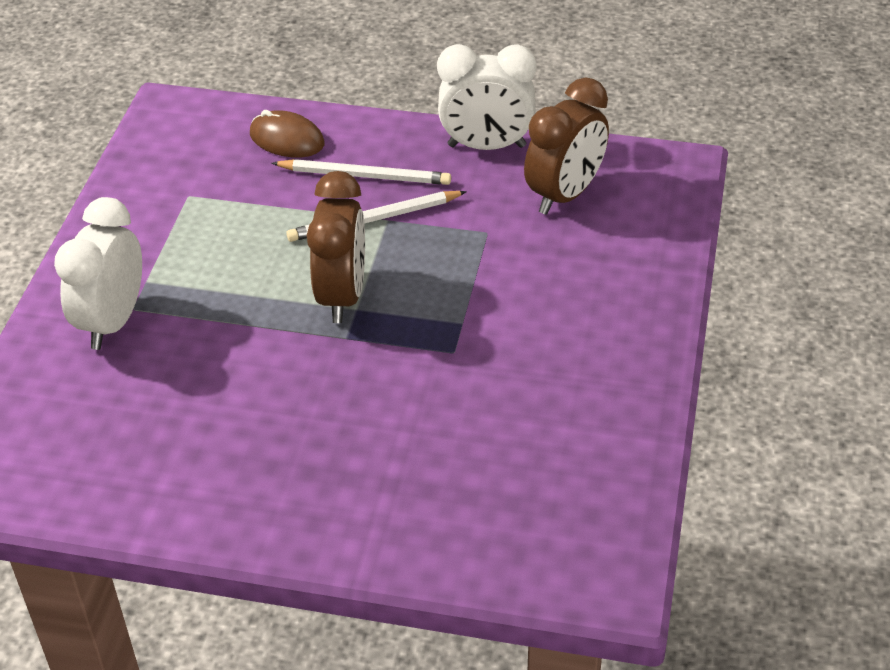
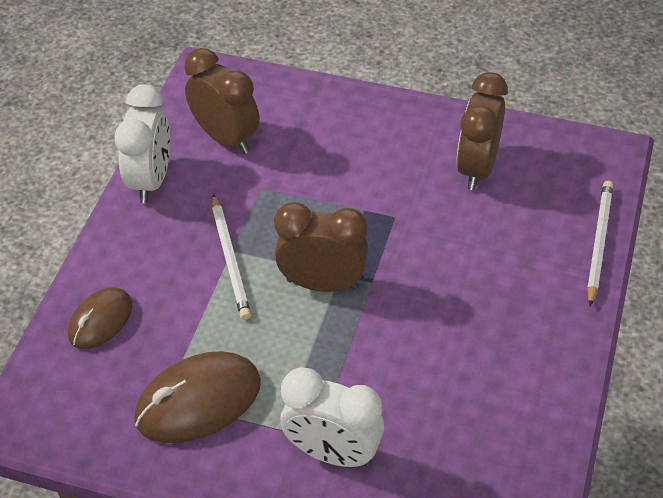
camera: 85 degrees left, 5 degrees up
white pencil [272,159,451,185] -> white pencil moved to [587,181,613,306]
none -> brown mouse [134,351,261,443]
none -> brown clock [456,72,508,190]

